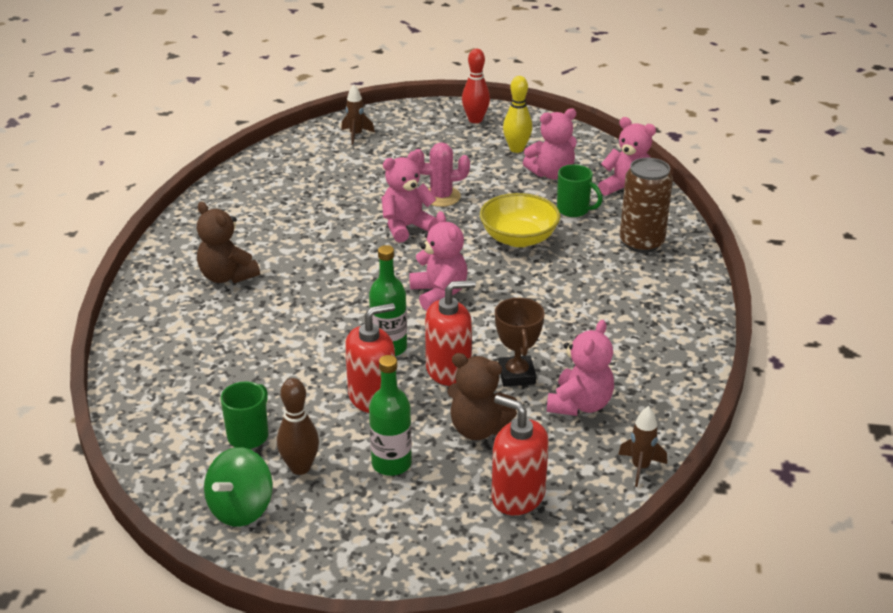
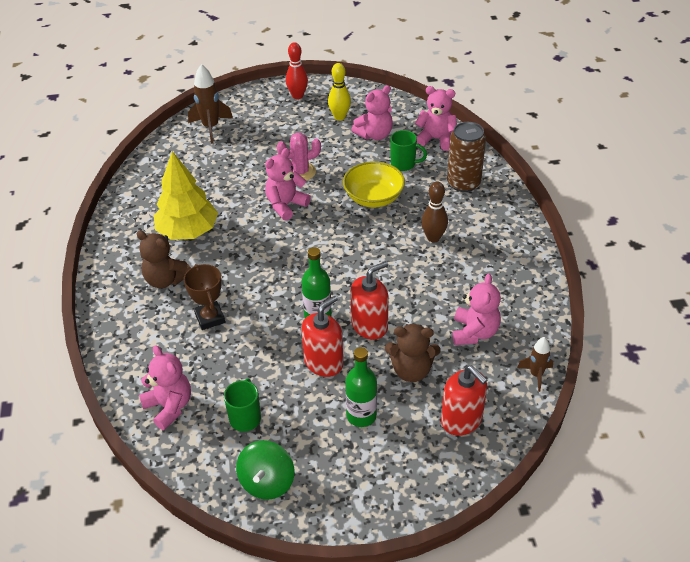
camera: 15 degrees left, 10 degrees up
brown bowling pin [277,378,319,475] -> brown bowling pin moved to [421,182,448,242]
brown rocket [341,84,375,145] -> brown rocket [188,64,233,143], size x1.65
pink teddy bear [409,211,468,311] -> pink teddy bear moved to [139,345,191,430]
red soap dispenser [491,395,549,515] -> red soap dispenser turned 150 degrees counterclockwise [441,365,487,436]
brown trophy [495,297,545,387] -> brown trophy moved to [183,264,225,330]
none -> yellow tree [154,151,218,240]

